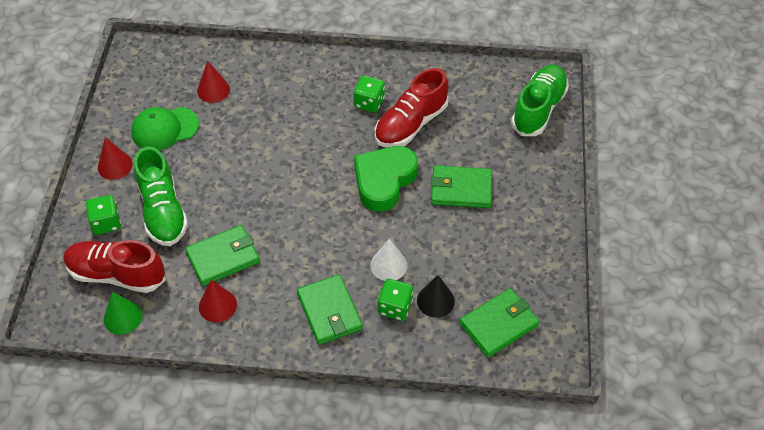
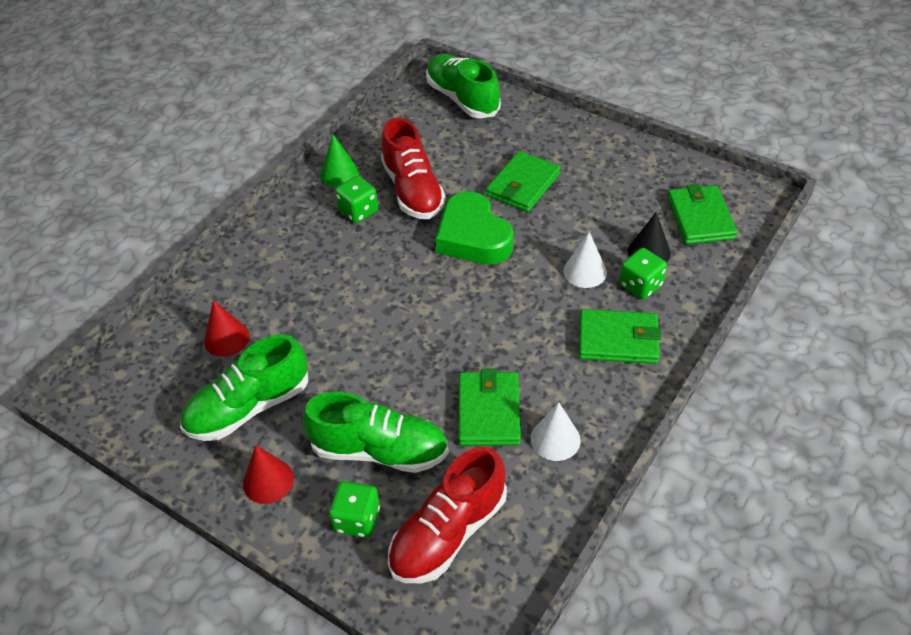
camera: 60 degrees left, 5 degrees down
green cone [104,292,142,335] -> green cone moved to [320,134,359,187]
green cap [131,107,199,150] -> green shoe [180,334,308,441]
red cone [199,280,237,322] -> white cone [531,402,581,461]

